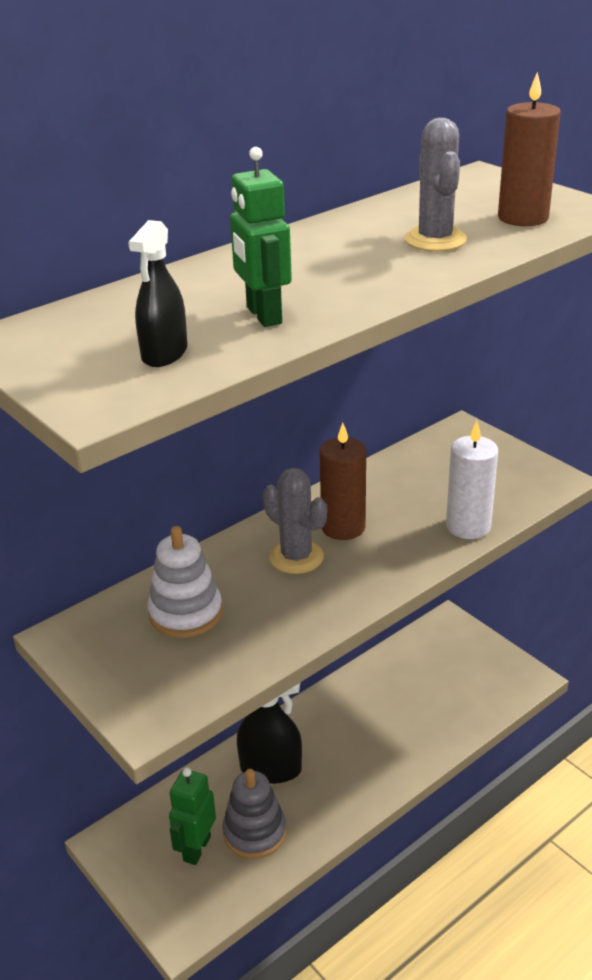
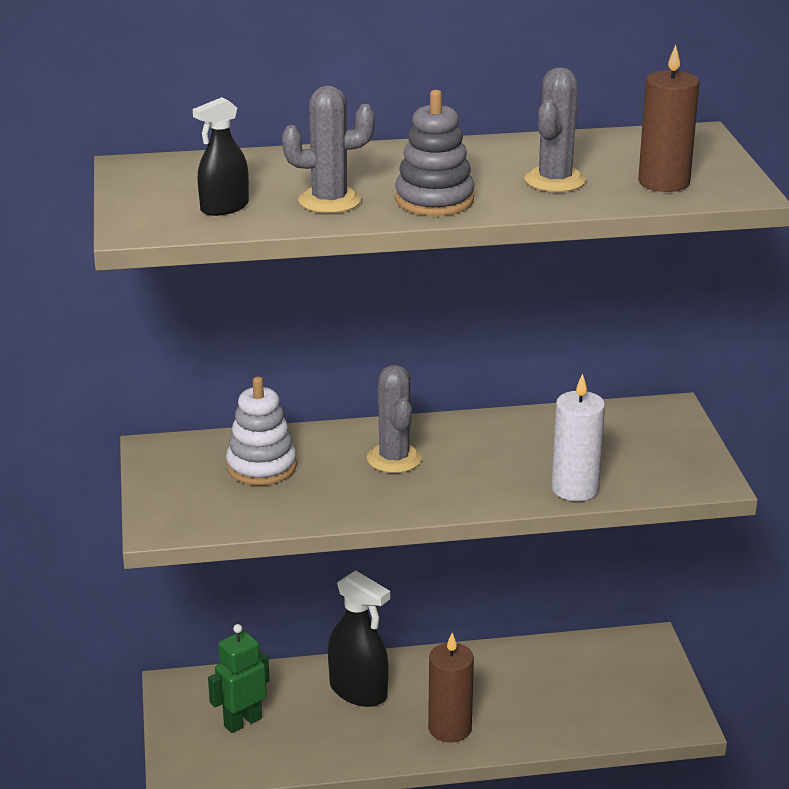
camera: 30 degrees right, 5 degrees down
grey stacking toy [222,769,286,859] -> grey stacking toy moved to [395,90,474,216]
green robot [230,147,292,327] -> grey cactus [282,85,375,213]
brown candle [320,423,366,540] -> brown candle moved to [428,633,474,742]

